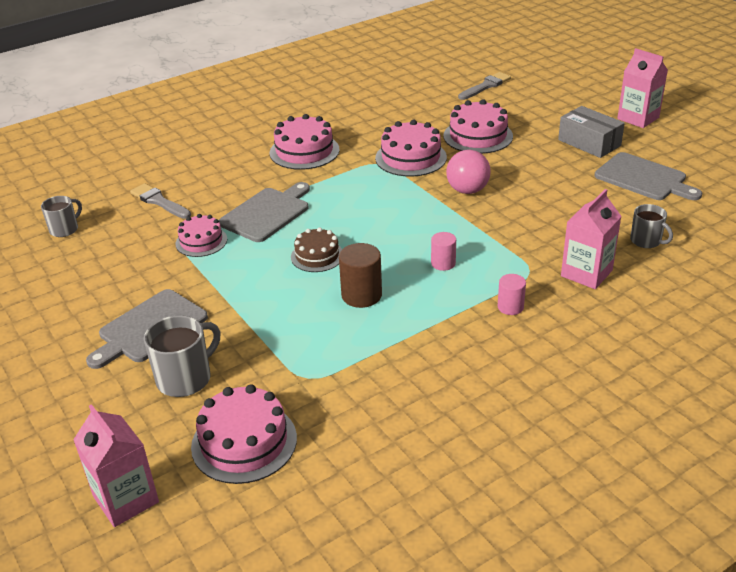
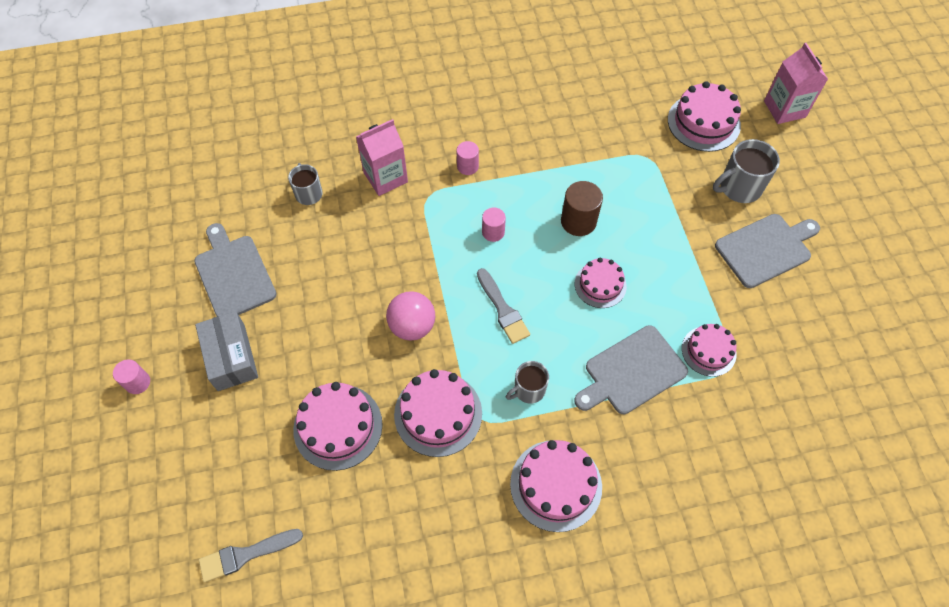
camera: 160 degrees left, 25 degrees up
grey mug [41,196,82,237] -> grey mug moved to [506,361,549,404]
grey brush [130,183,191,219] -> grey brush moved to [477,268,530,344]
brown cake [291,227,342,272] -> pink cake [575,258,627,308]
pink carton [617,48,668,128] -> pink cylinder [113,360,150,394]

